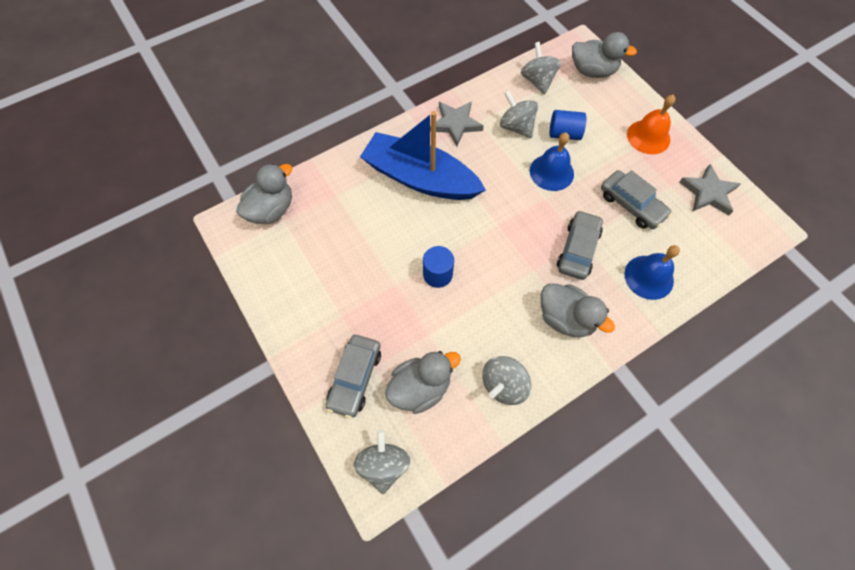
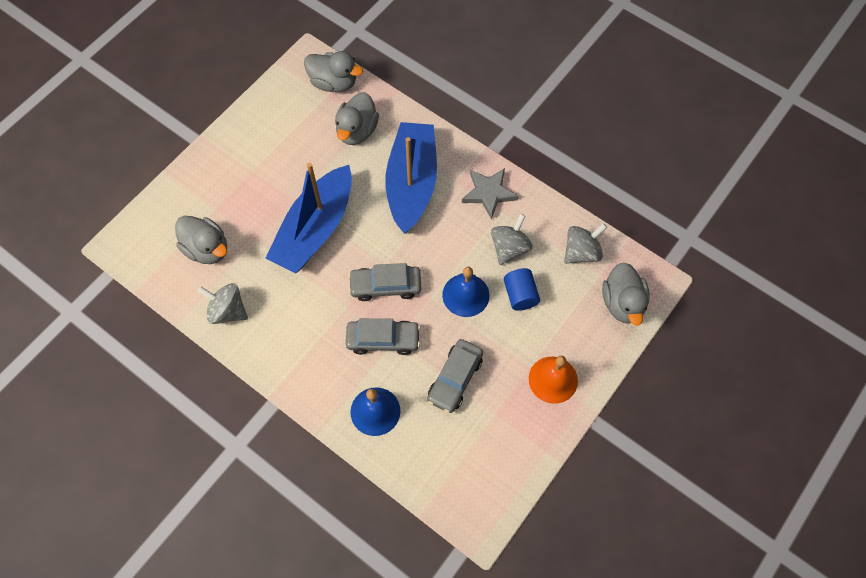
camera: 70 degrees right, 0 degrees up
grey car [326,335,381,418] -> grey car moved to [348,263,421,301]
grey spinning top [354,429,410,494] -> none
blue cylinder [423,246,454,288] -> blue boat [266,163,352,274]
grey duck [541,283,615,337] -> grey duck moved to [335,92,379,145]
grey star [679,164,741,215] -> none

